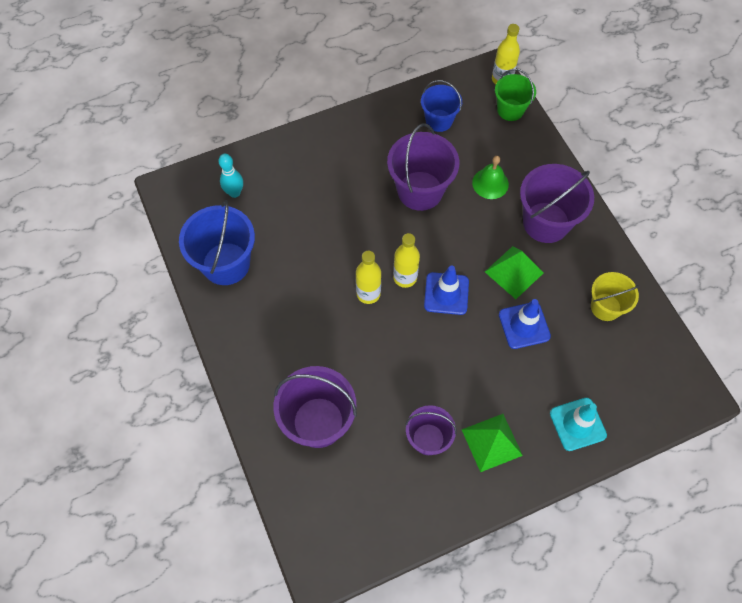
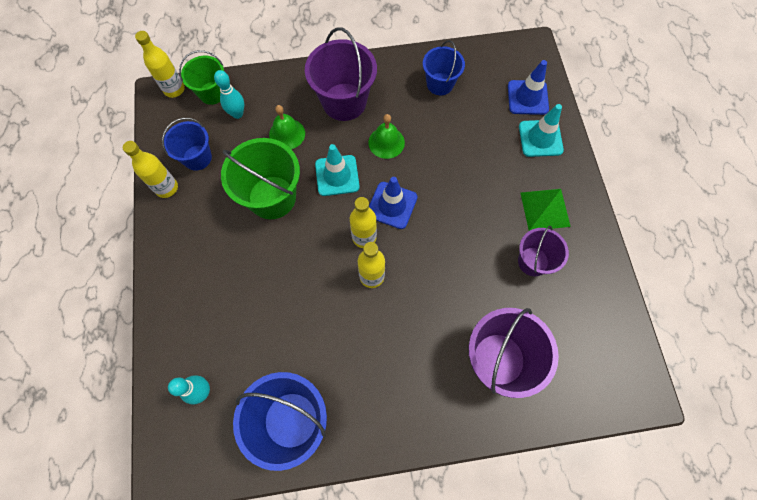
camera: 75 degrees left, 5 degrees up
purple bucket [387,123,459,211] -> green bucket [221,138,300,219]
green pyramid [485,246,543,299] -> green bell [368,114,405,159]
blue traffic cone [499,299,551,349] -> blue traffic cone moved to [508,60,549,115]
yellow bucket [591,272,639,321] -> blue bucket [423,40,465,95]
none -> yellow bottle [123,141,178,198]
none -> turquoise bowling pin [214,70,244,119]
none -> turquoise traffic cone [315,144,360,196]

